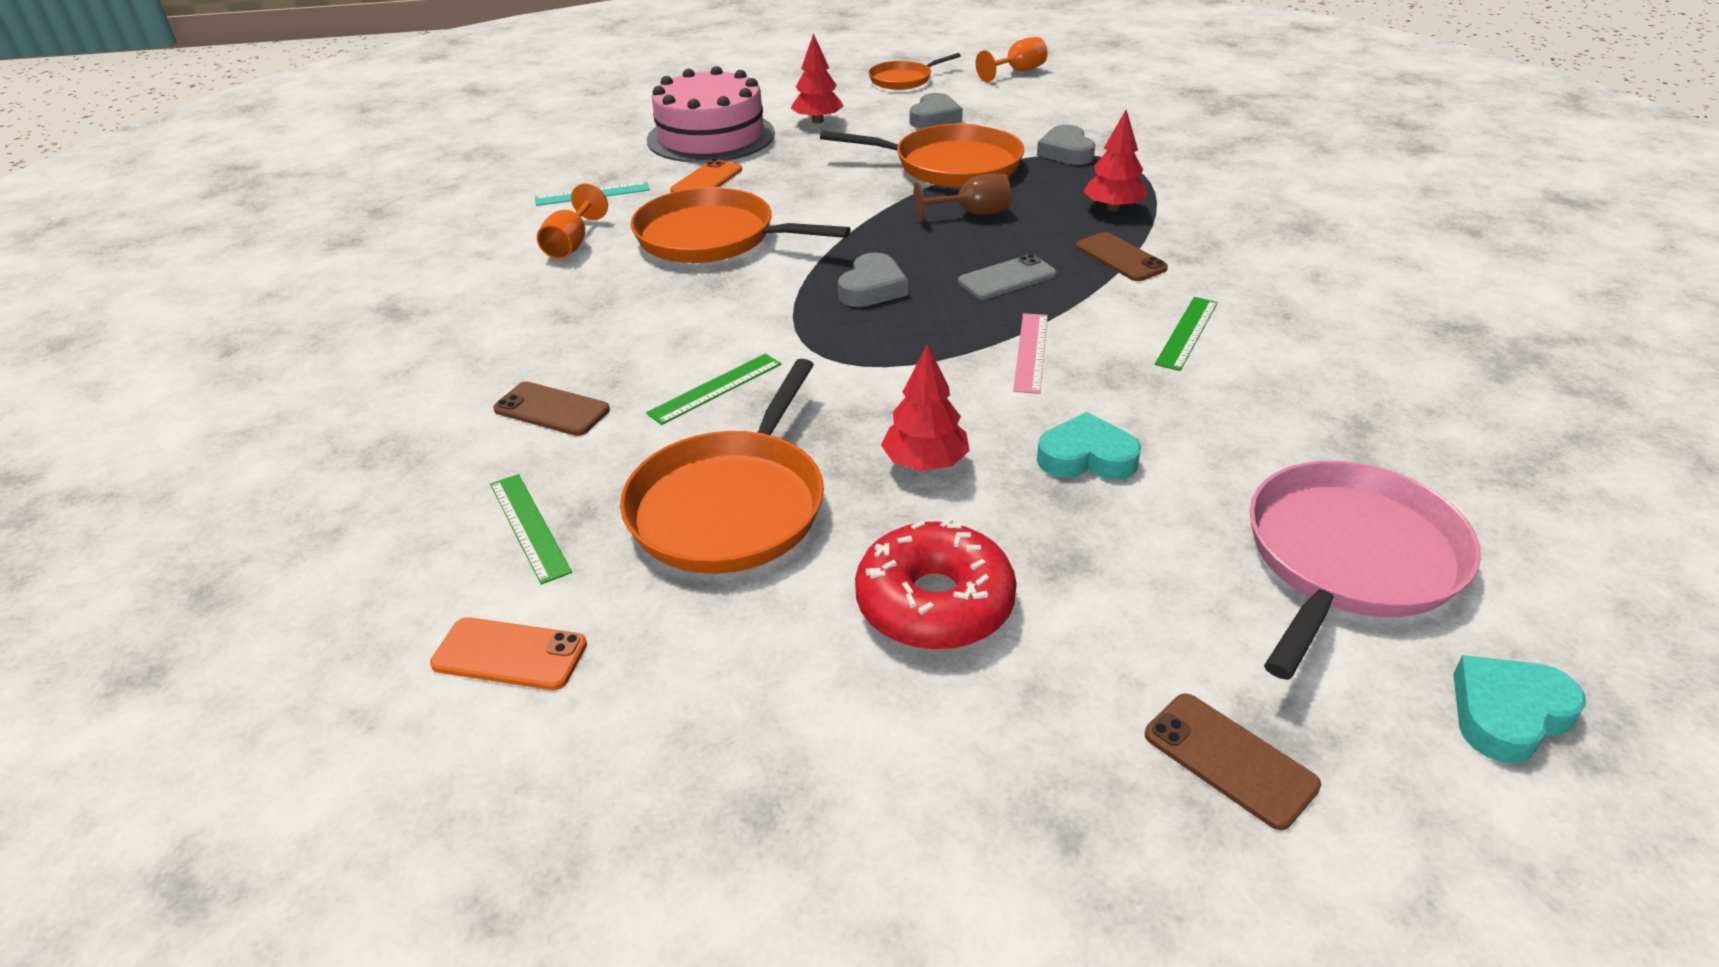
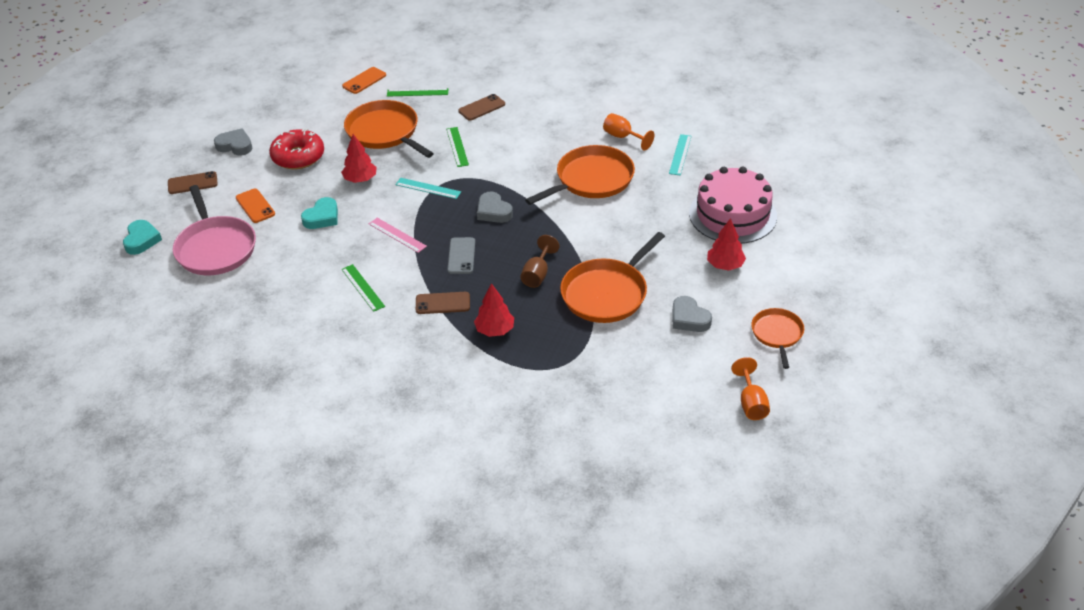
camera: 120 degrees right, 5 degrees up
orange phone [670,159,742,193] -> orange phone moved to [236,189,275,223]
grey heart [1037,125,1095,165] -> grey heart moved to [214,128,252,155]
none -> turquoise ruler [395,178,461,199]

